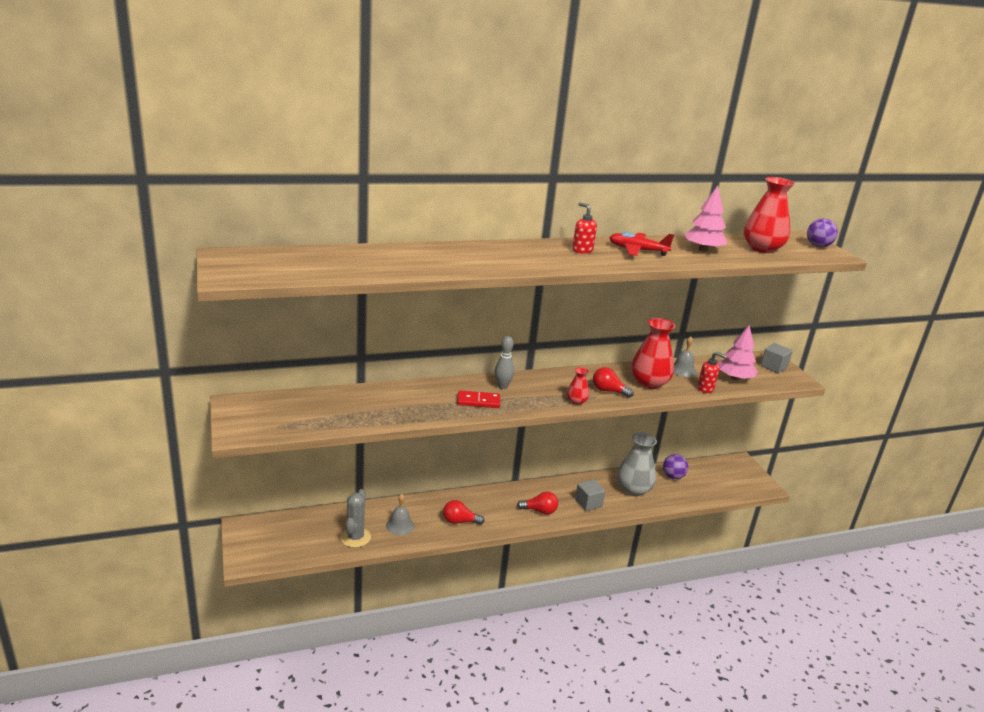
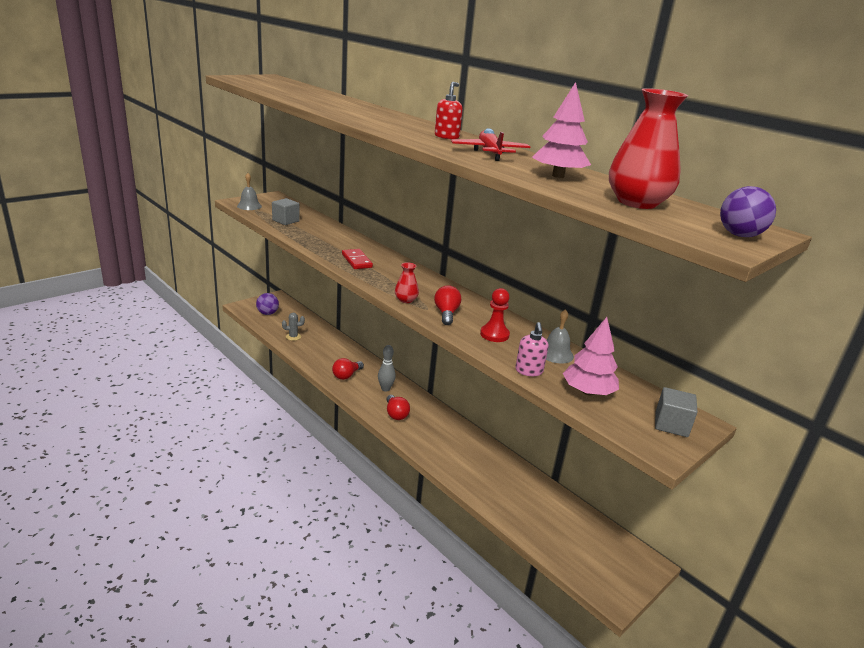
camera: 65 degrees right, 0 degrees up
grey cactus [340,489,371,548] -> grey cactus [282,313,305,341], size x0.62
grey bell [386,494,414,535] -> grey bell moved to [237,173,262,210]
red light bulb [443,500,484,525] -> red light bulb turned 120 degrees counterclockwise [332,358,364,380]
grey bowling pin [495,336,514,389] -> grey bowling pin moved to [378,345,395,391]
grey cube [575,479,605,511] -> grey cube moved to [272,198,300,225]
grey vase [617,432,657,496] -> none
red vase [631,318,675,389] -> red pawn [480,288,510,342]
purple ball [663,454,688,479] -> purple ball moved to [256,293,279,315]
red soap dispenser [697,352,726,393] -> pink soap dispenser [515,322,548,376]

